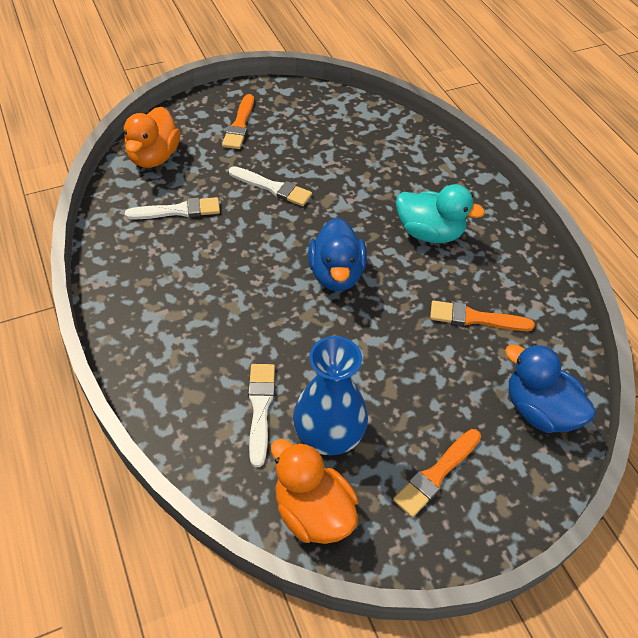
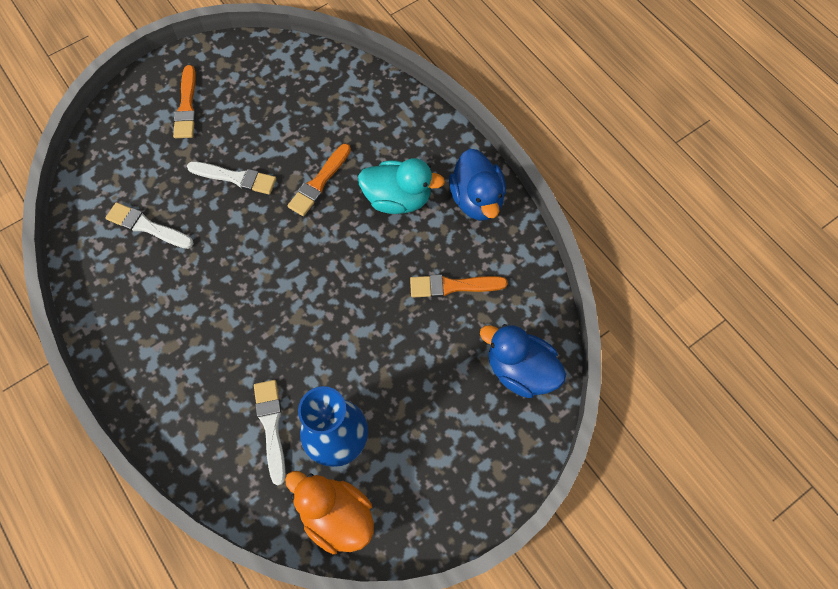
camera: 10 degrees left, 15 degrees up
orange duck [124,107,180,168] -> none
white brush [125,197,220,220] -> white brush turned 135 degrees counterclockwise [106,202,194,249]
blue duck [308,218,367,291] -> blue duck moved to [449,149,506,220]
orange brush [393,429,481,517] -> orange brush moved to [287,144,351,216]

